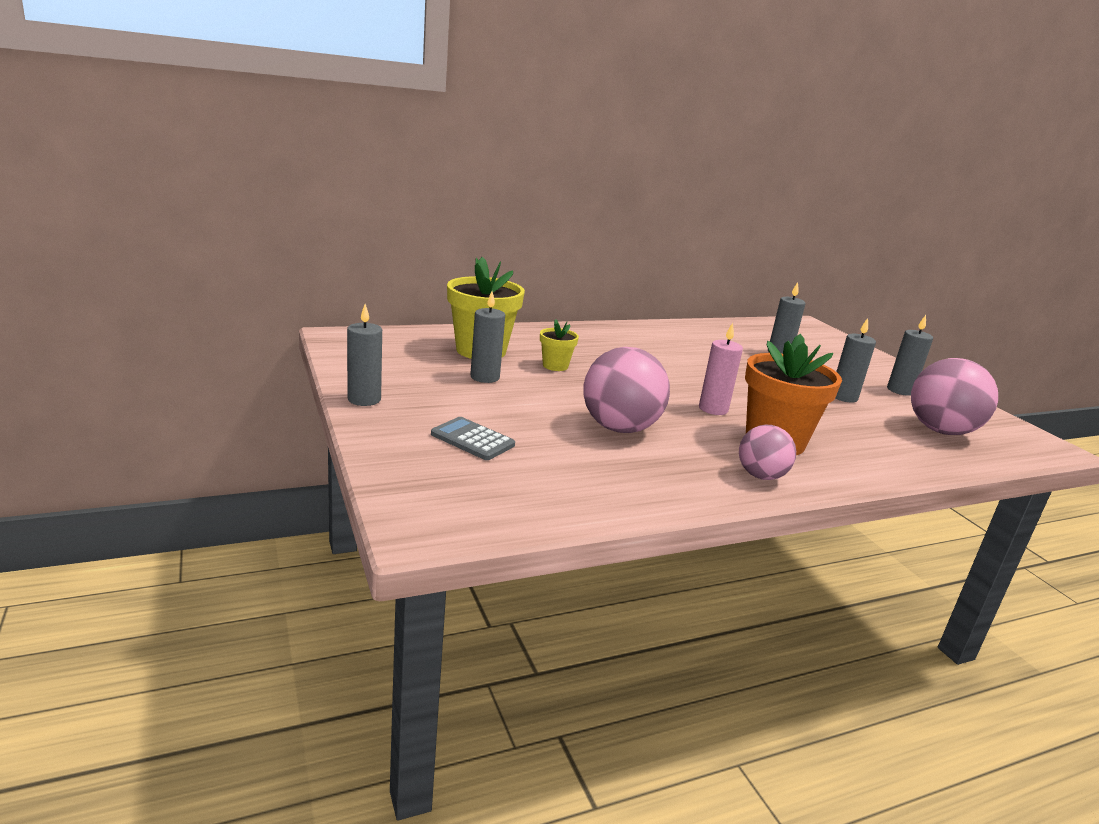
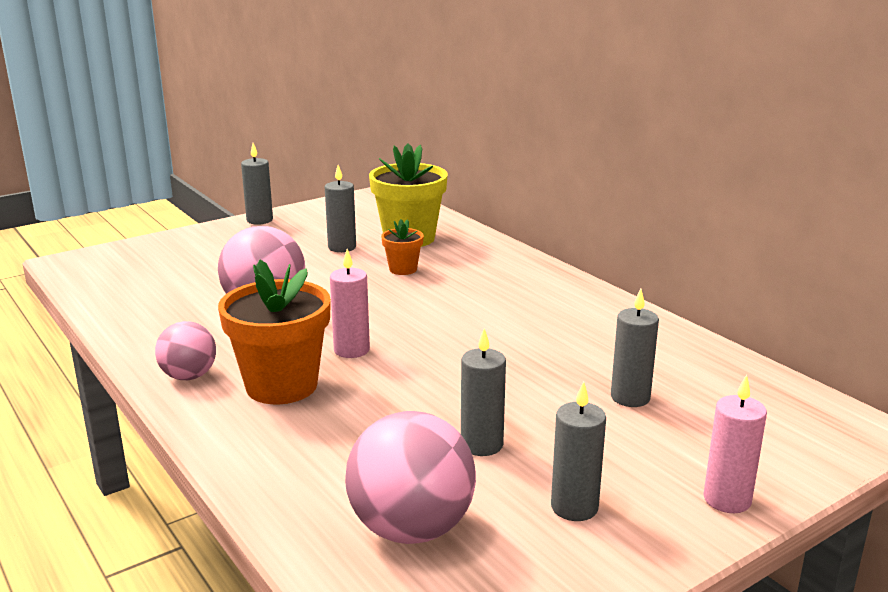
camera: 80 degrees right, 0 degrees up
grey calculator [431,417,515,460] -> none
yellow flower pot [540,319,579,371] -> orange flower pot [381,219,424,275]
none -> pink candle [703,375,767,513]

